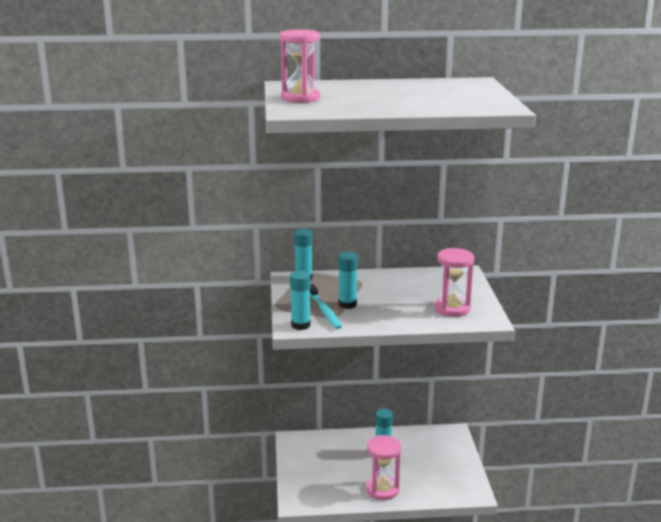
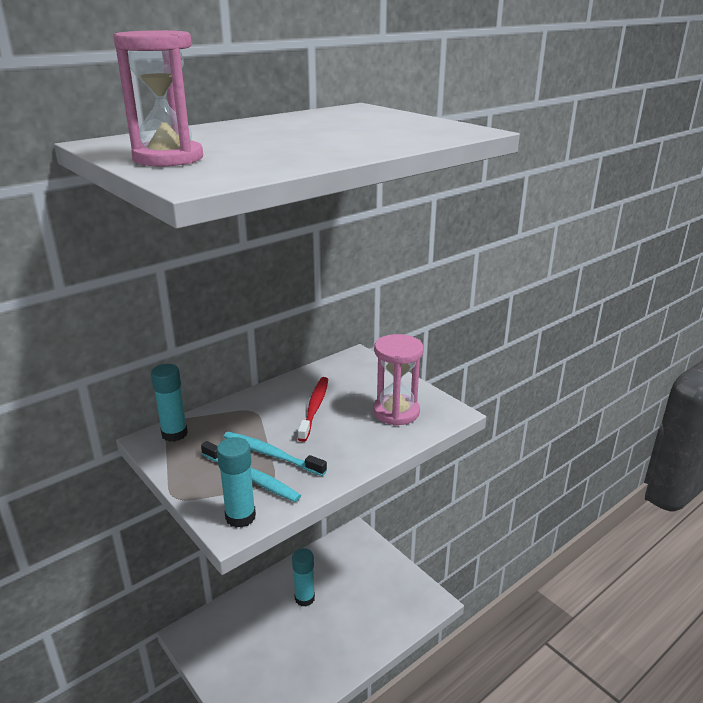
camera: 35 degrees left, 5 degrees up
turquoise glue stick [338,252,358,309] -> turquoise toothbrush [223,431,327,476]
pink hourglass [366,435,401,500] -> none
none -> red toothbrush [298,377,328,442]

